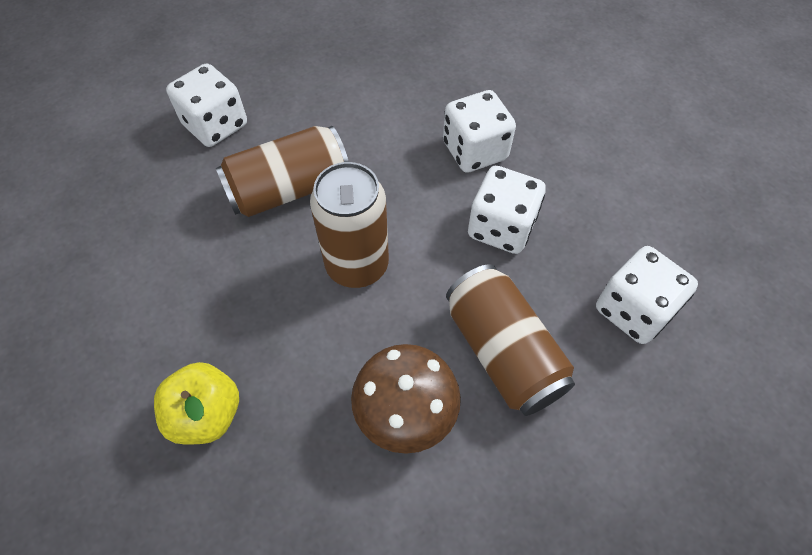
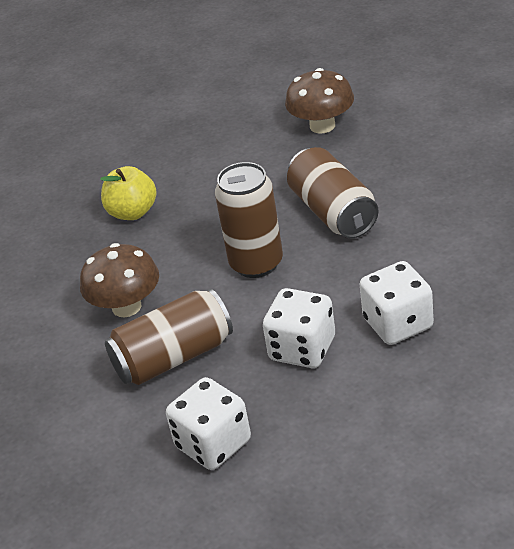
camera: 95 degrees right, 20 degrees down
white dice [166,63,247,147] -> none
none -> brown mushroom [285,68,354,134]

